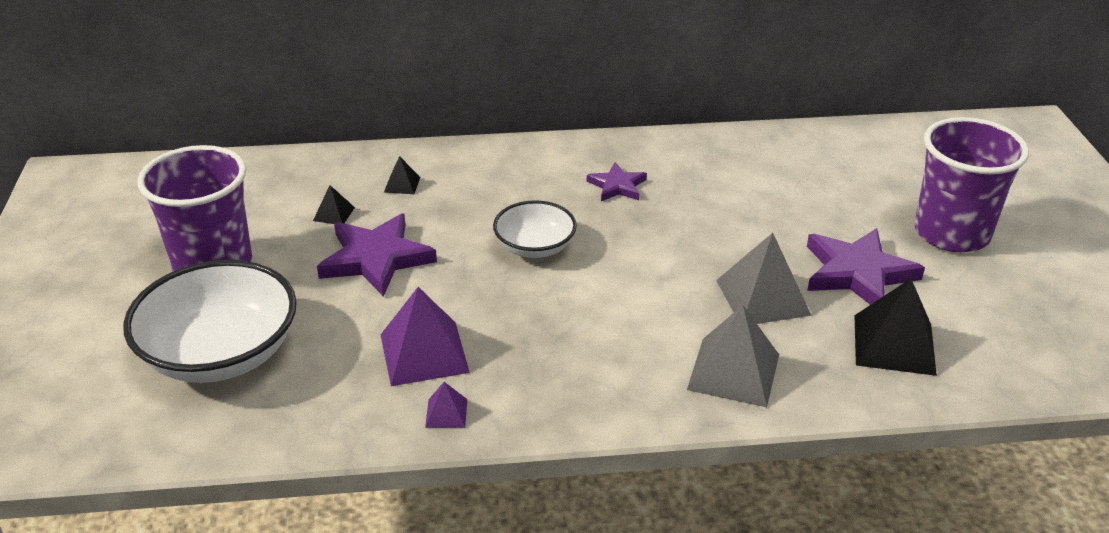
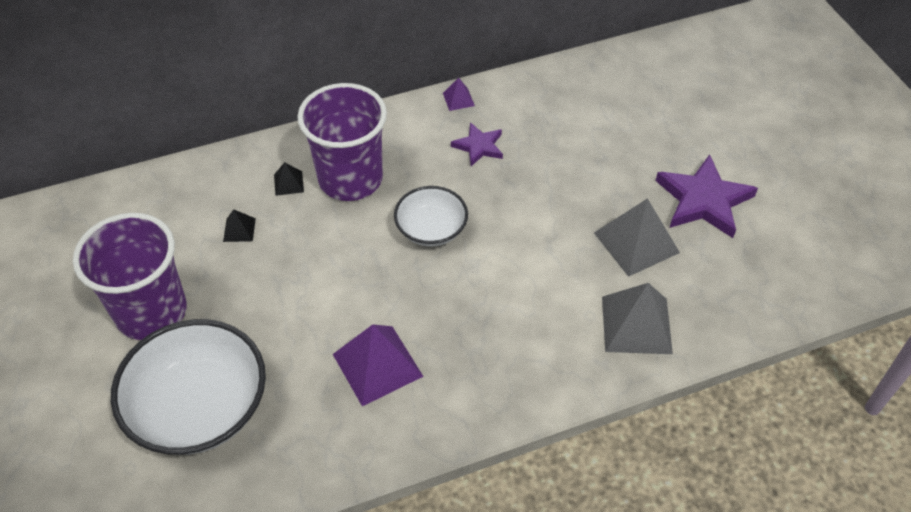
camera: 15 degrees left, 15 degrees up
purple star [317,214,437,297] -> none
purple pyramid [425,382,468,428] -> purple pyramid moved to [443,78,475,111]
black pyramid [854,279,937,376] -> none
purple cup [914,117,1029,252] -> purple cup moved to [297,83,387,201]

